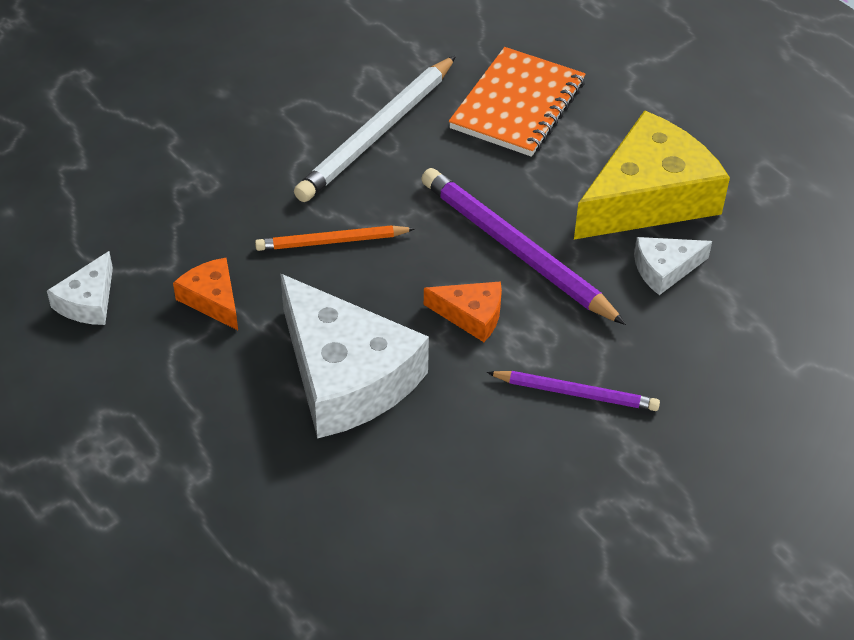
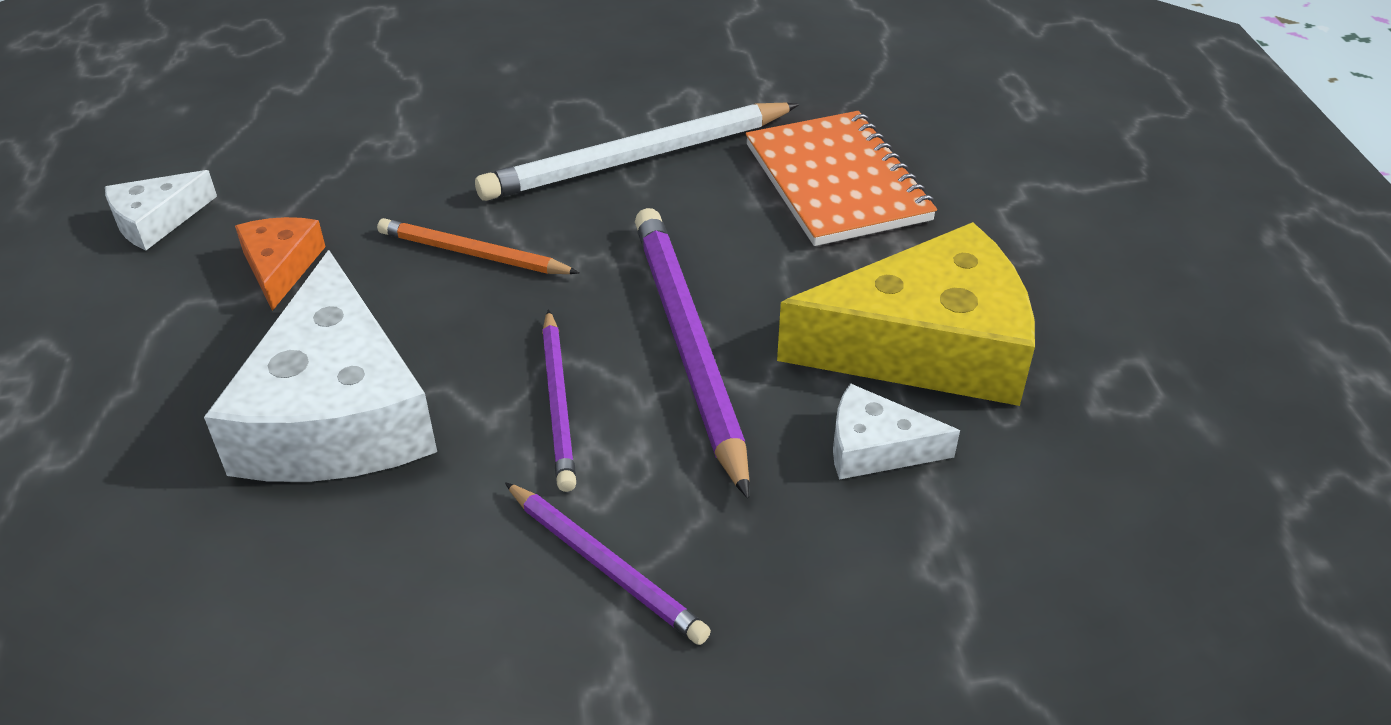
camera: 30 degrees right, 5 degrees down
orange cheese [424,281,502,342] -> purple pencil [542,309,576,492]
orange notebook [449,47,586,157] -> orange notebook turned 75 degrees counterclockwise [745,111,937,246]

